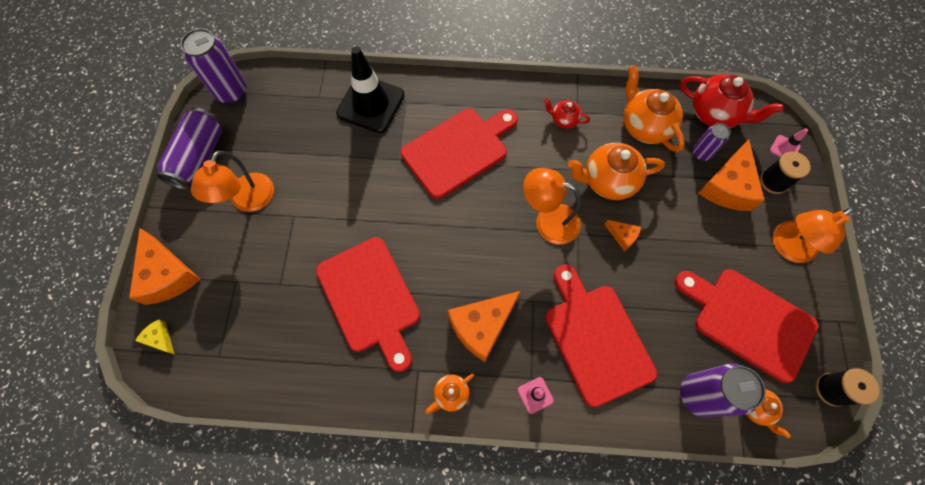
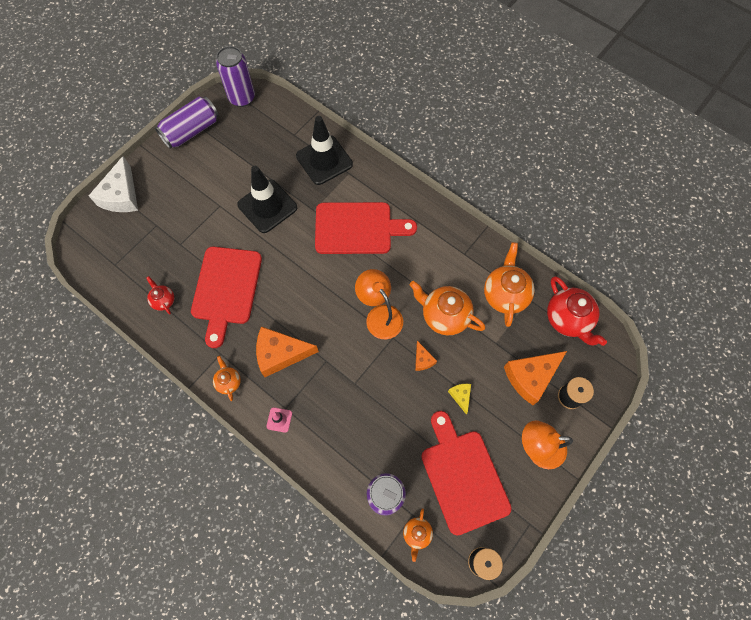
camera: 35 degrees right, 0 degrees up
orange cheese [129,228,200,305] -> white cheese [89,156,138,212]
yellow cheese [135,319,174,354] -> yellow cheese moved to [448,384,471,414]
orange lamp [191,151,274,212] -> none
orange teapot [425,373,474,414] -> orange teapot turned 75 degrees clockwise [213,356,241,401]
red teapot [544,98,590,129] -> red teapot moved to [146,276,174,314]
red cutting board [545,264,657,407] -> none
purple can [693,123,730,161] -> none
pink traffic cone [770,128,808,157] -> none
none -> black traffic cone [237,166,297,233]

